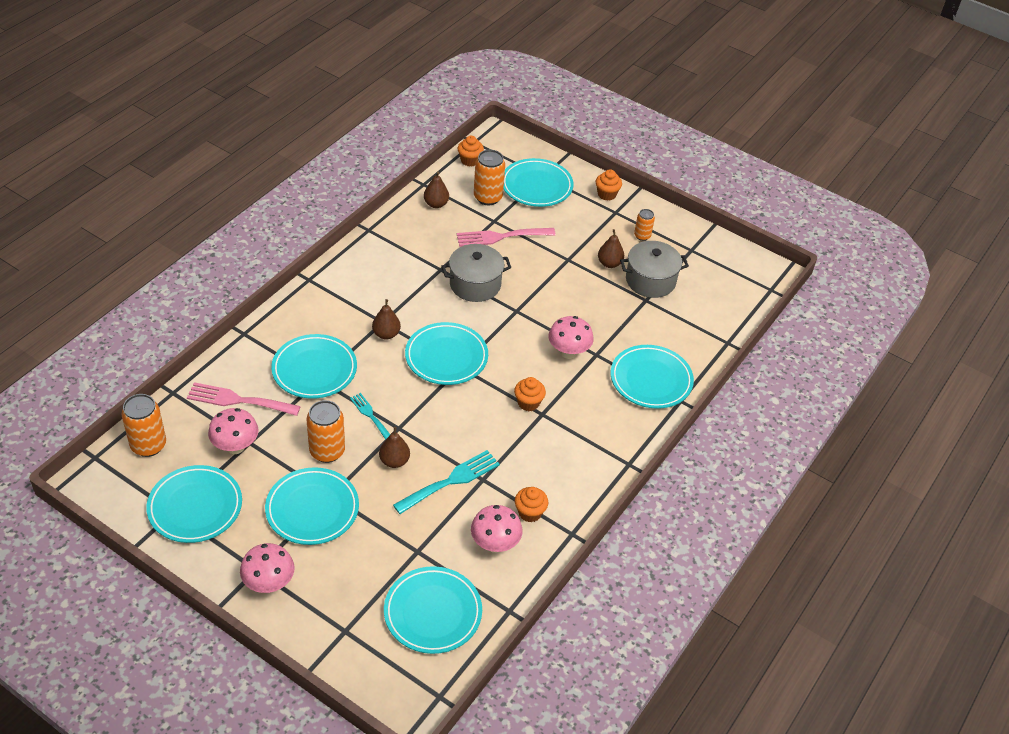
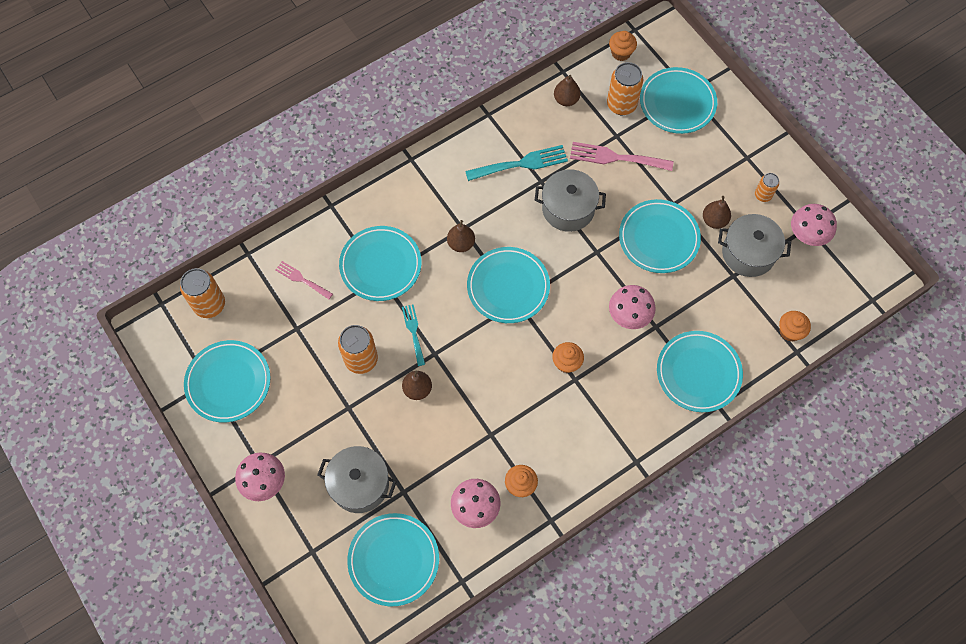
camera: 25 degrees right, 20 degrees up
pink fork [187,382,301,416] -> pink fork [275,261,333,299], size x0.60
pink mushroom [208,408,259,454] -> pink mushroom moved to [791,204,837,246]
turquoise plate [265,467,359,545] -> turquoise plate moved to [619,199,701,273]
turquoise fork [393,450,500,514] -> turquoise fork moved to [465,145,568,181]
orange cupcake [596,169,622,201] -> orange cupcake moved to [779,311,811,342]
none -> grey pot [317,446,397,513]

